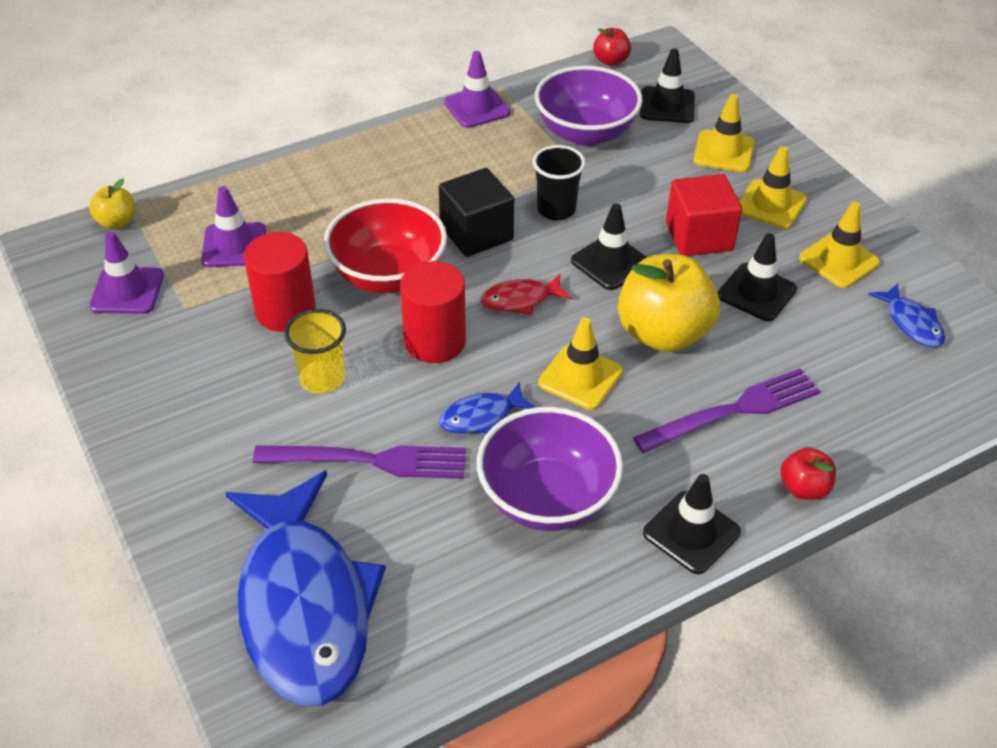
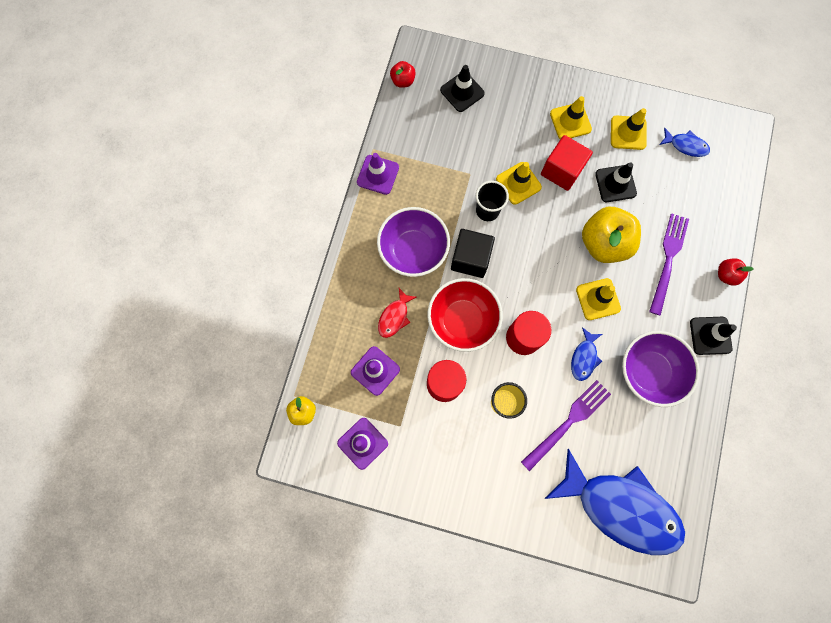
camera: 45 degrees left, 30 degrees up
red fish [481,274,572,315] -> red fish moved to [378,288,416,338]
purple bowl [535,66,642,146] -> purple bowl moved to [377,207,450,277]
black traffic cone [571,203,647,290] -> none
yellow traffic cone [693,94,754,172] -> yellow traffic cone moved to [496,162,542,205]

